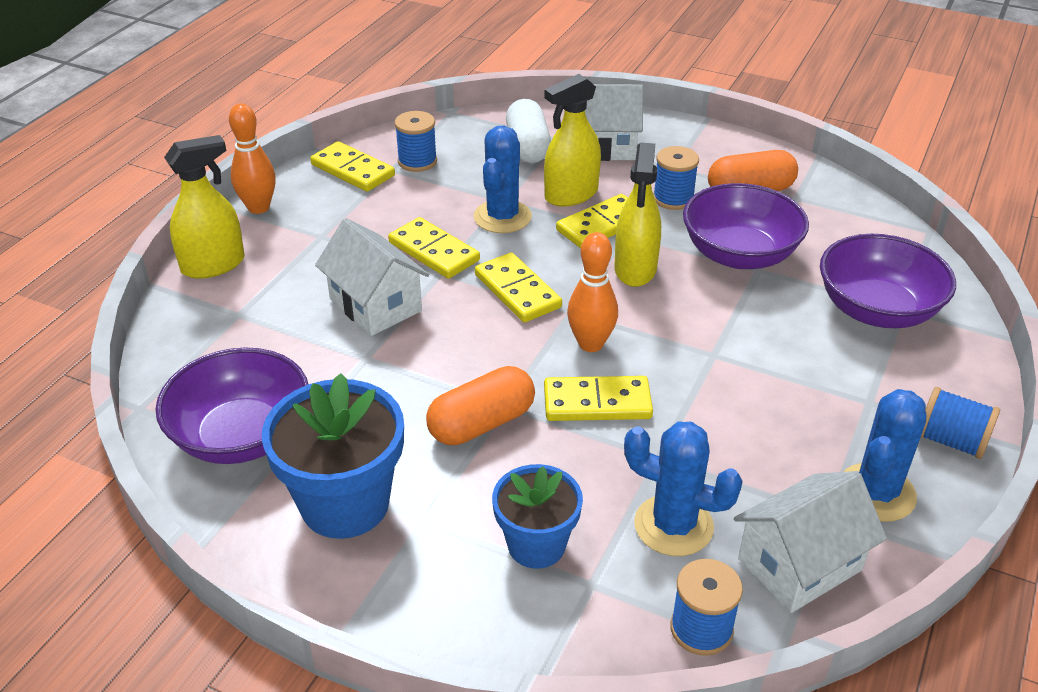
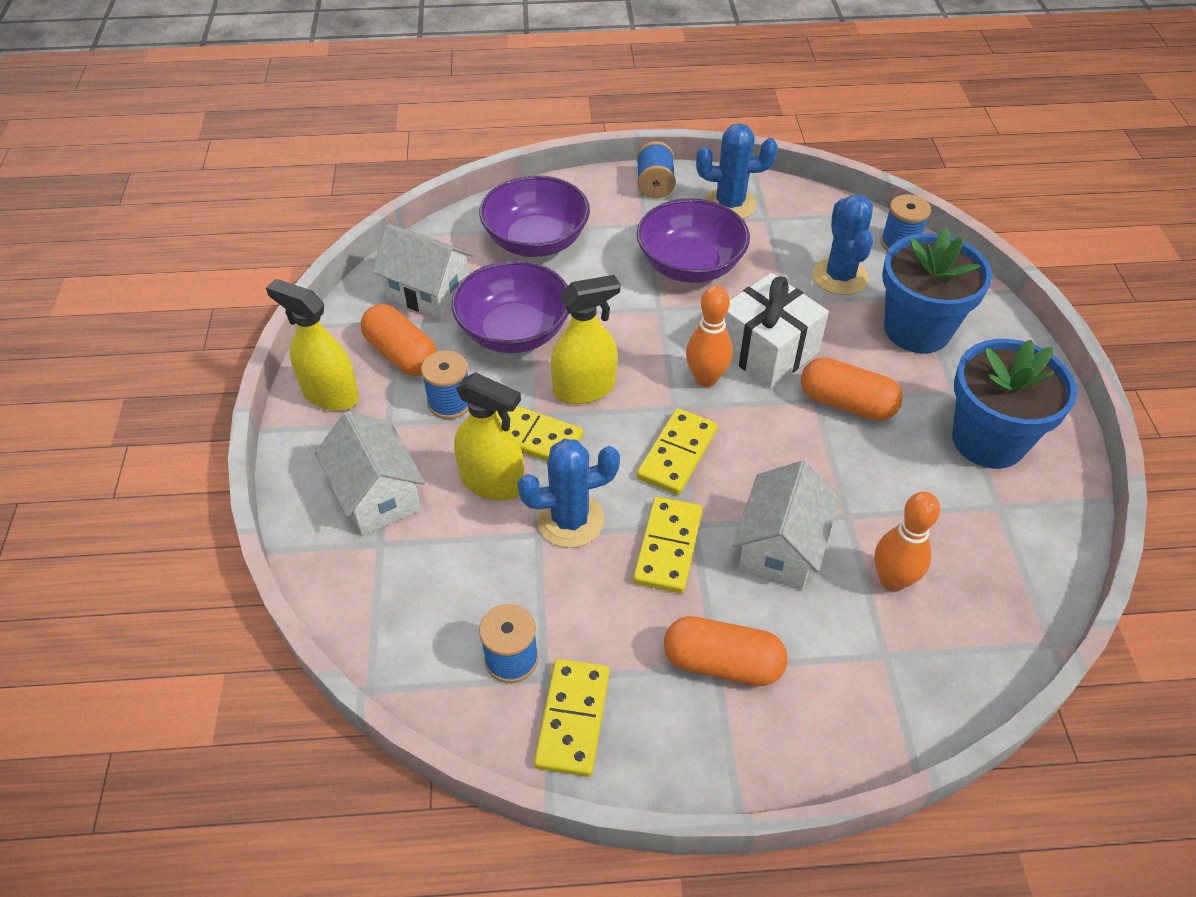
camera: 120 degrees left, 10 degrees up
purple bowl [155,347,308,464] -> purple bowl moved to [637,198,750,283]
yellow spray bottle [164,135,245,279] -> yellow spray bottle moved to [266,279,359,411]
orange bowling pin [229,104,276,214] -> orange bowling pin moved to [874,492,940,592]
blue flower pot [492,464,583,569] -> blue flower pot [882,227,992,353], size x1.58
white capsule [506,99,551,163] -> none
yellow domino [544,376,653,421] -> white gift [725,273,829,388]
white house [734,471,887,613] -> white house moved to [372,224,474,319]
none -> orange capsule [664,616,788,686]

